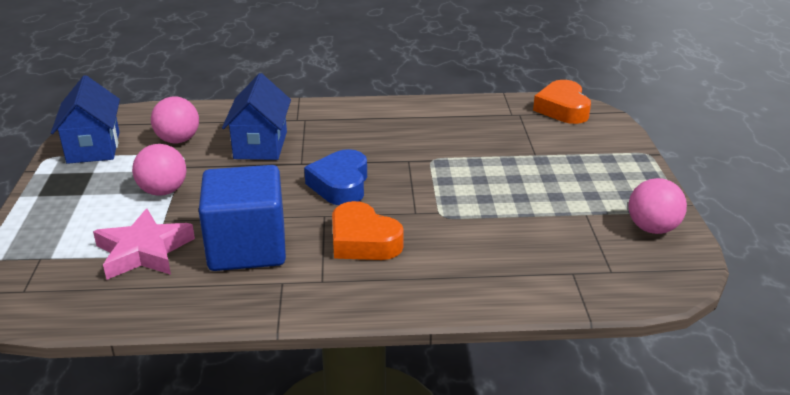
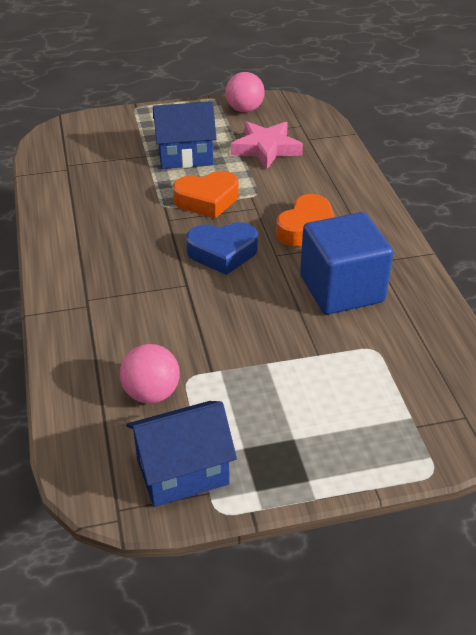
camera: 100 degrees left, 10 degrees up
pink star [93,209,195,280] -> pink star moved to [231,122,303,169]
pink ball [132,144,186,196] -> none
blue house [222,73,291,160] -> blue house moved to [153,102,217,169]
orange heart [533,80,591,124] -> orange heart moved to [173,171,239,218]

